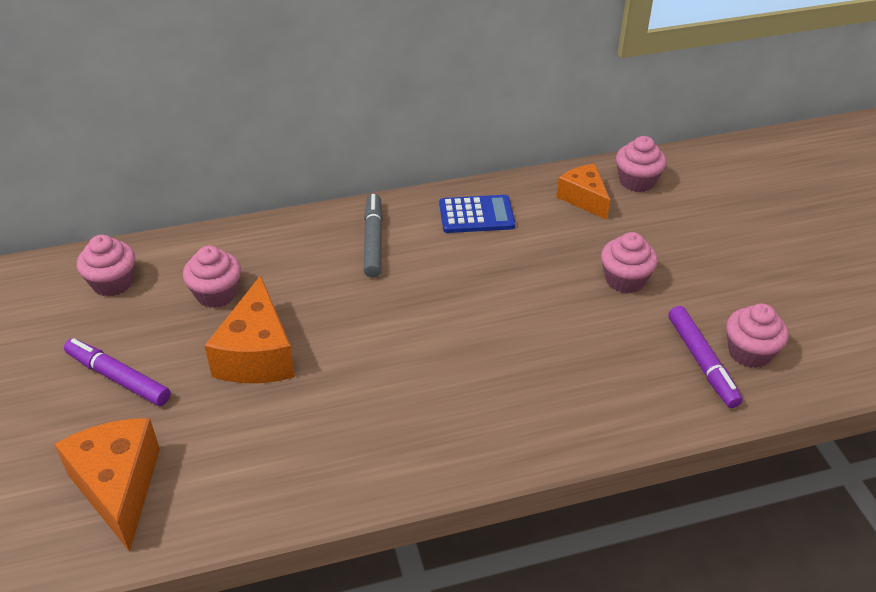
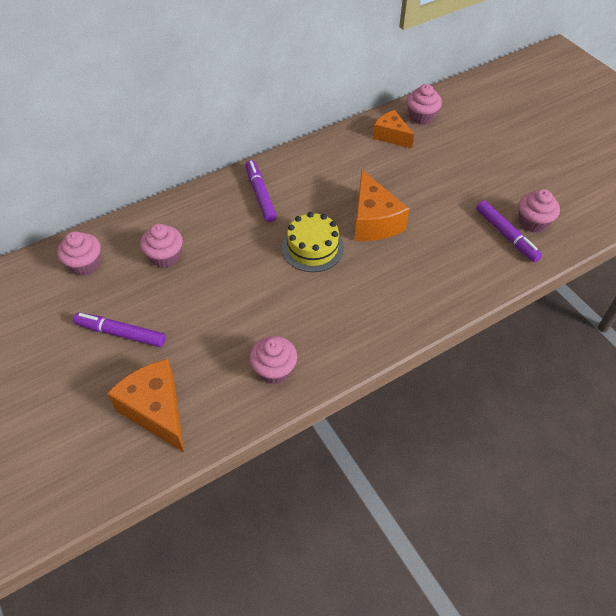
camera: 15 degrees left, 10 degrees up
orange cheese [205,275,295,383] -> orange cheese moved to [354,170,409,241]
grey marker [364,194,383,278] -> purple marker [246,160,277,222]
blue calculator [439,195,515,233] -> none
pink cupcake [601,232,658,293] -> pink cupcake moved to [250,336,297,384]
none -> yellow cake [282,212,344,272]

